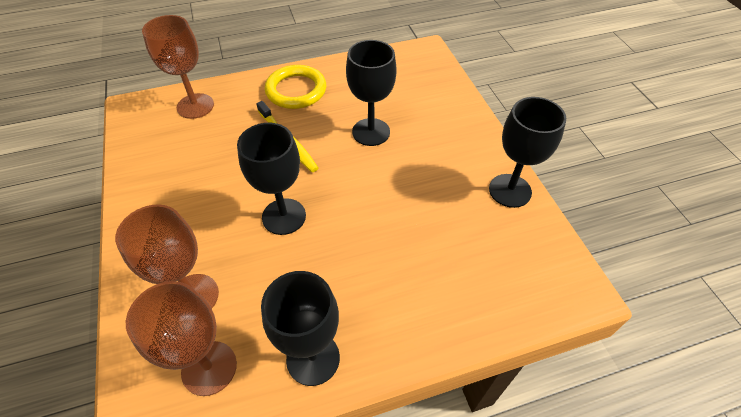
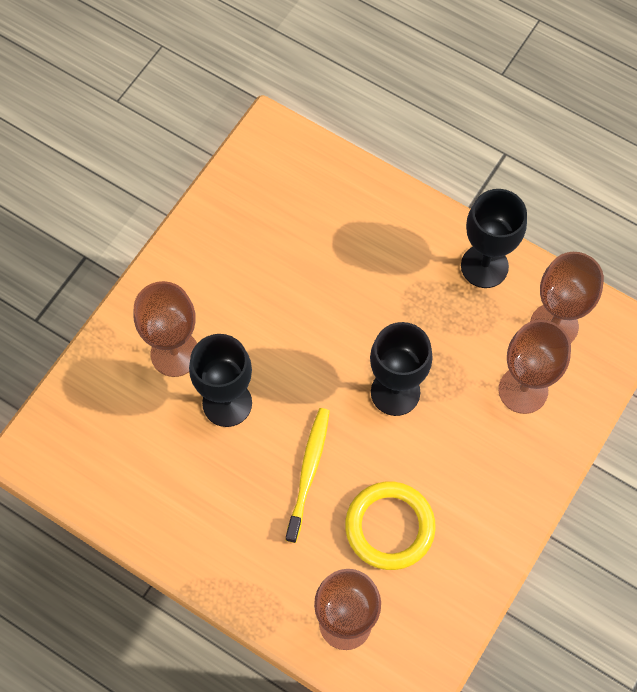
camera: 130 degrees left, 15 degrees up
yellow ring [265,65,326,109] -> yellow ring moved to [345,482,436,570]
black goblet [489,97,566,208] -> none
none -> brown goblet [134,281,197,377]

